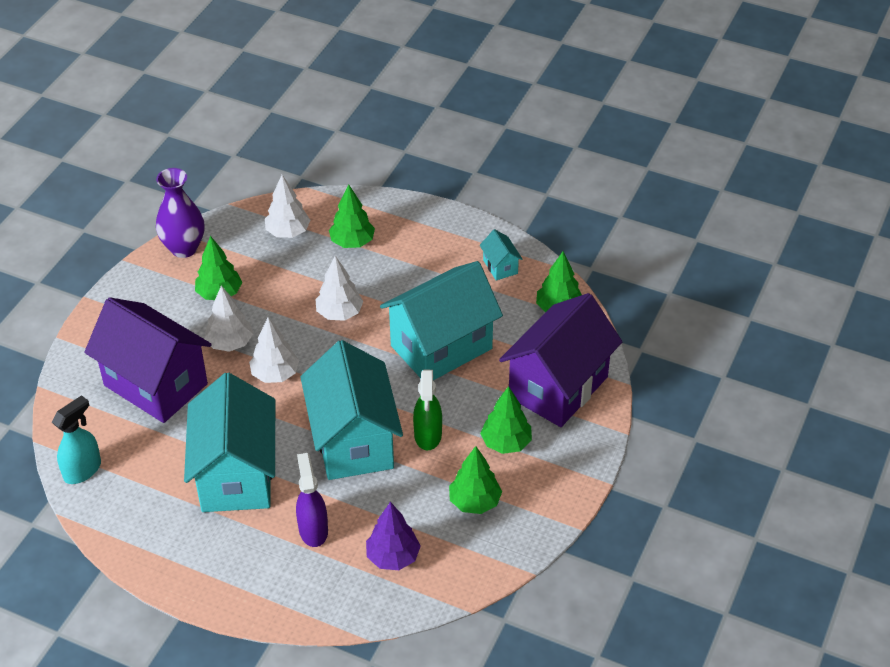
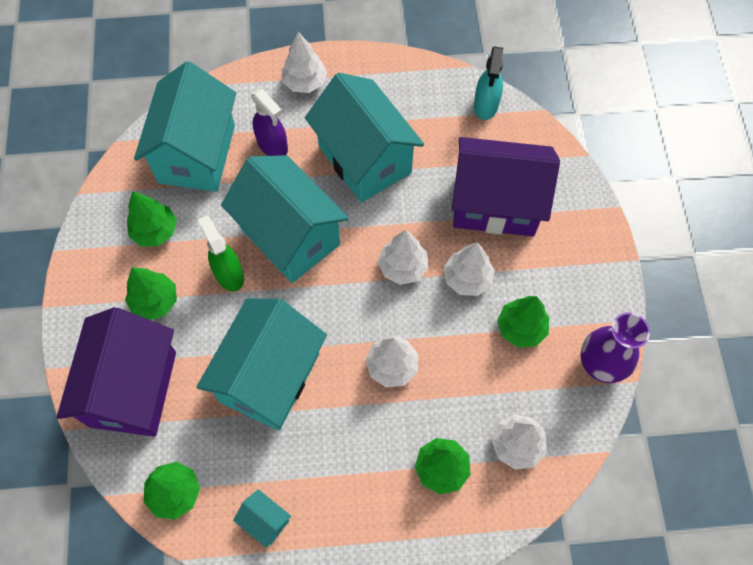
camera: 150 degrees right, 20 degrees up
purple tree [366,502,421,570] -> turquoise house [134,61,236,192]
none -> white tree [282,32,327,93]

